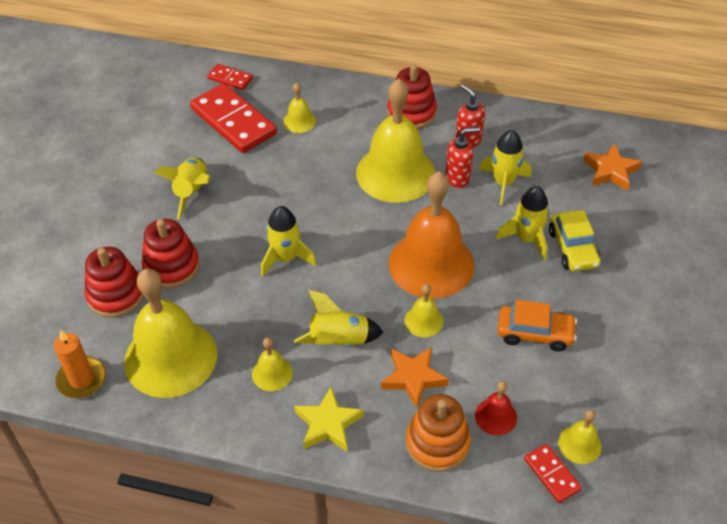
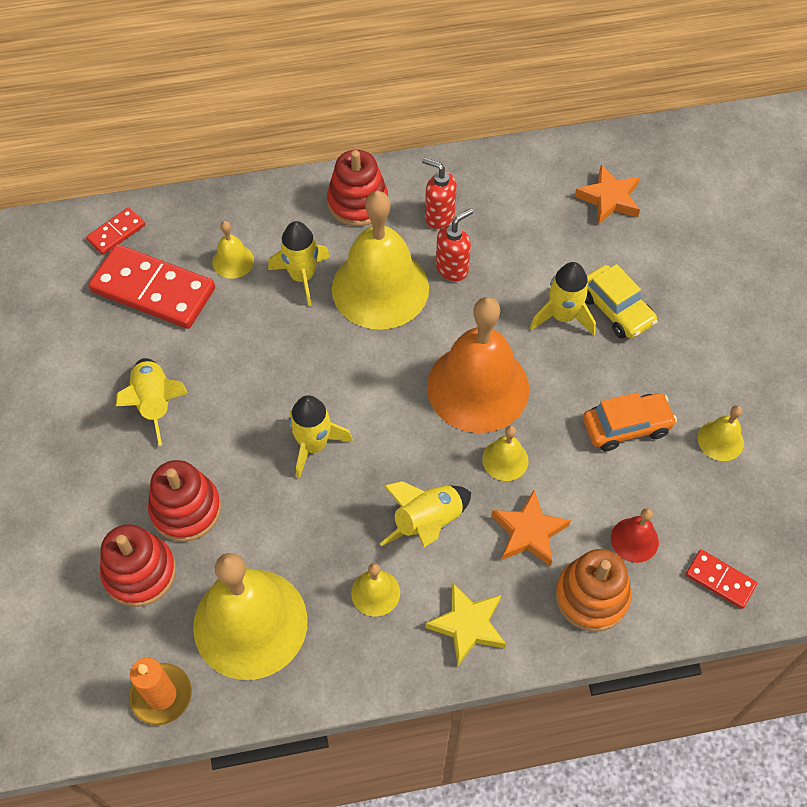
camera: 25 degrees left, 10 degrees up
red domino [207,64,253,90] -> red domino turned 45 degrees counterclockwise [86,207,145,255]
yellow rocket [479,130,531,205] -> yellow rocket moved to [268,221,330,306]
yellow bell [558,410,602,464] -> yellow bell moved to [698,405,744,461]

